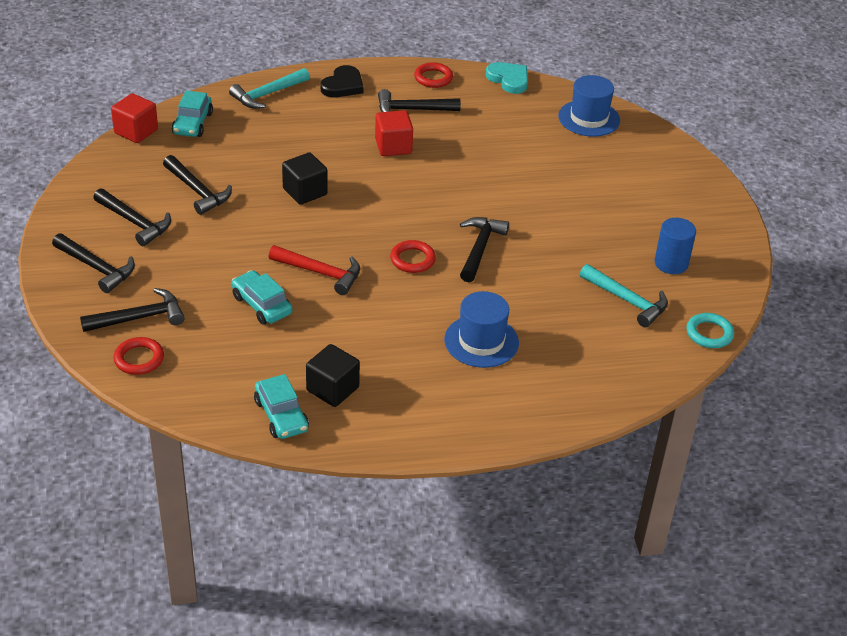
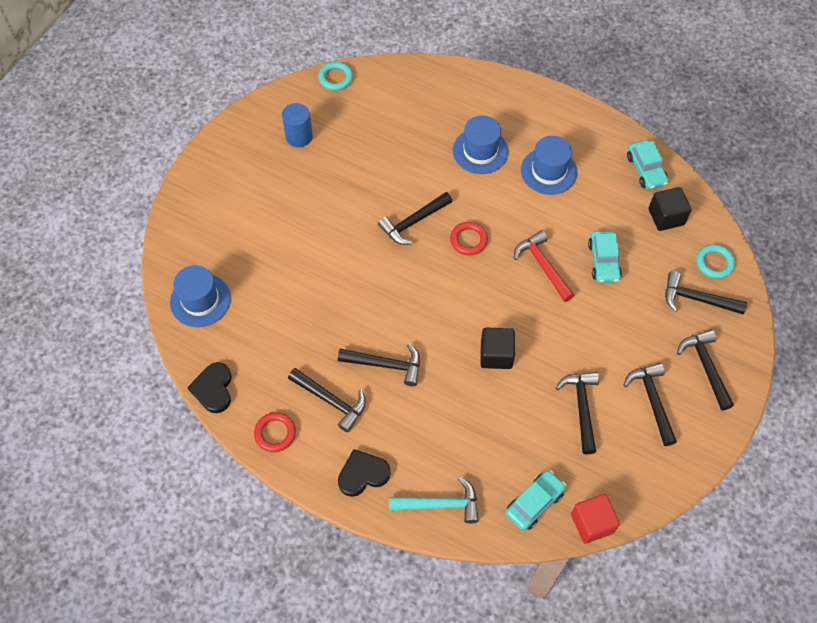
camera: 140 degrees left, 20 degrees up
red ring [113,337,164,375] -> turquoise ring [696,244,735,279]
turquoise car [254,374,309,439] -> turquoise car turned 150 degrees clockwise [627,140,668,190]
black cube [306,344,360,407] -> black cube moved to [649,187,691,231]
red cube [375,110,413,156] -> black hammer [338,343,420,386]
turquoise heart [486,62,528,94] -> black heart [187,362,232,413]
turquoise hammer [580,264,668,328] -> none
none -> blue hat [521,136,577,195]

